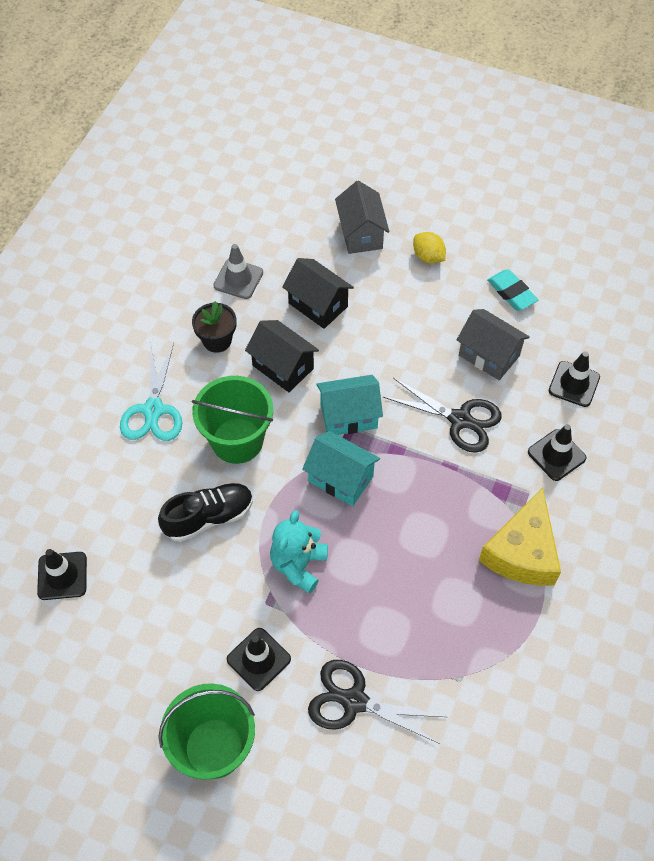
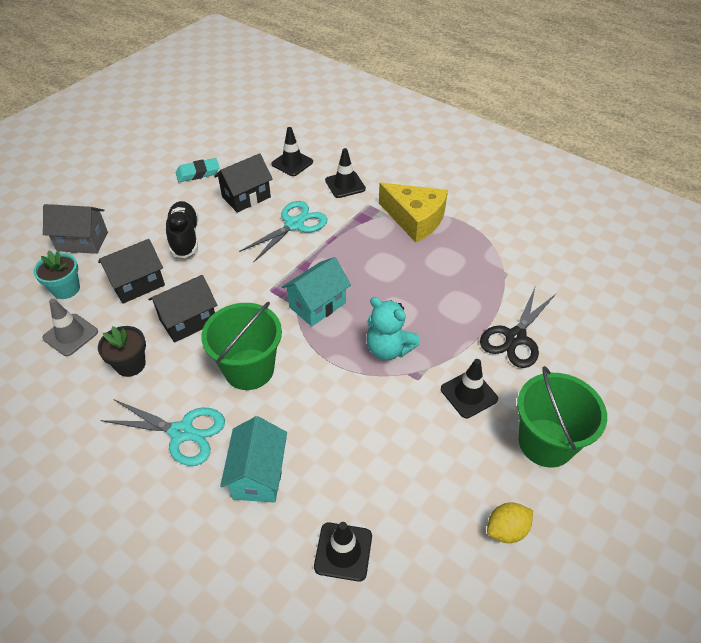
camera: 75 degrees left, 10 degrees down
black shoe [158,483,253,542] -> black shoe moved to [166,201,198,258]
turquoise house [316,375,383,435] -> turquoise house moved to [220,416,287,503]
black scissors [383,378,502,453] -> turquoise scissors [239,201,327,263]
yellow lemon [413,232,446,263] -> yellow lemon moved to [487,502,533,543]
grey house [457,309,530,380] -> black house [214,153,273,213]
none -> turquoise flower pot [34,251,80,299]

